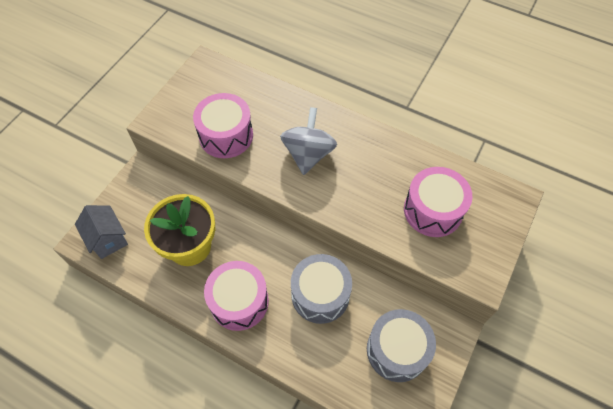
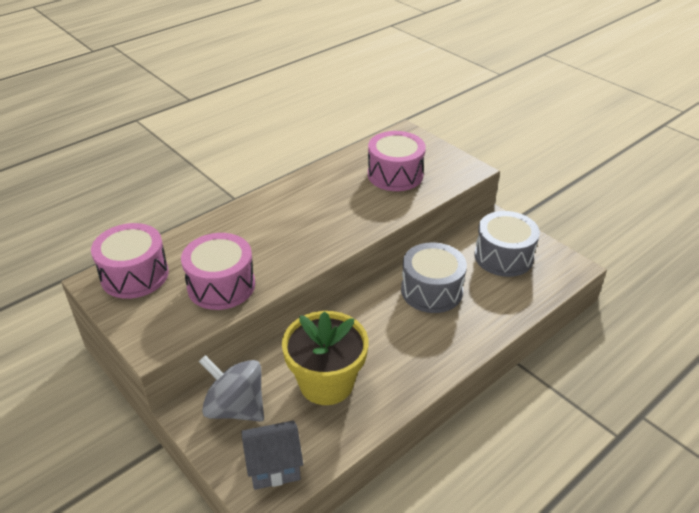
camera: 70 degrees left, 20 degrees down
pink drum [204,261,269,331] -> pink drum moved to [91,223,169,299]
grey spinning top [280,107,337,175] -> grey spinning top moved to [199,355,264,422]

